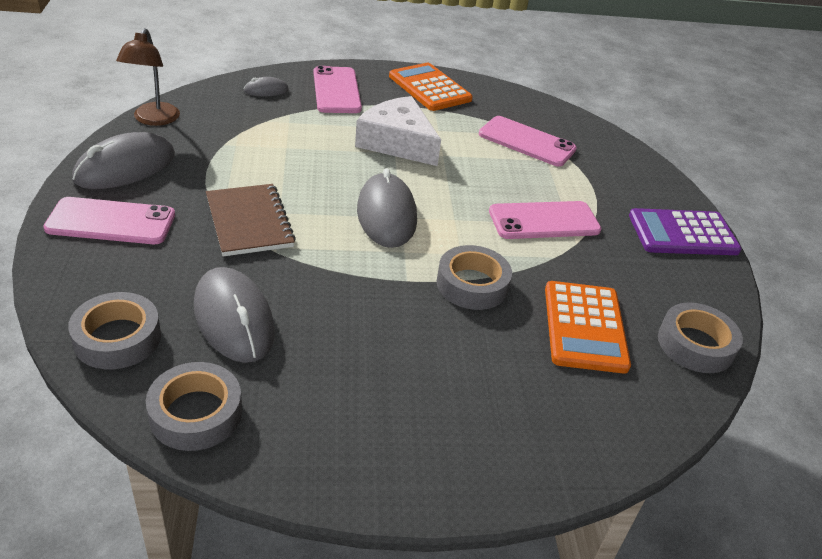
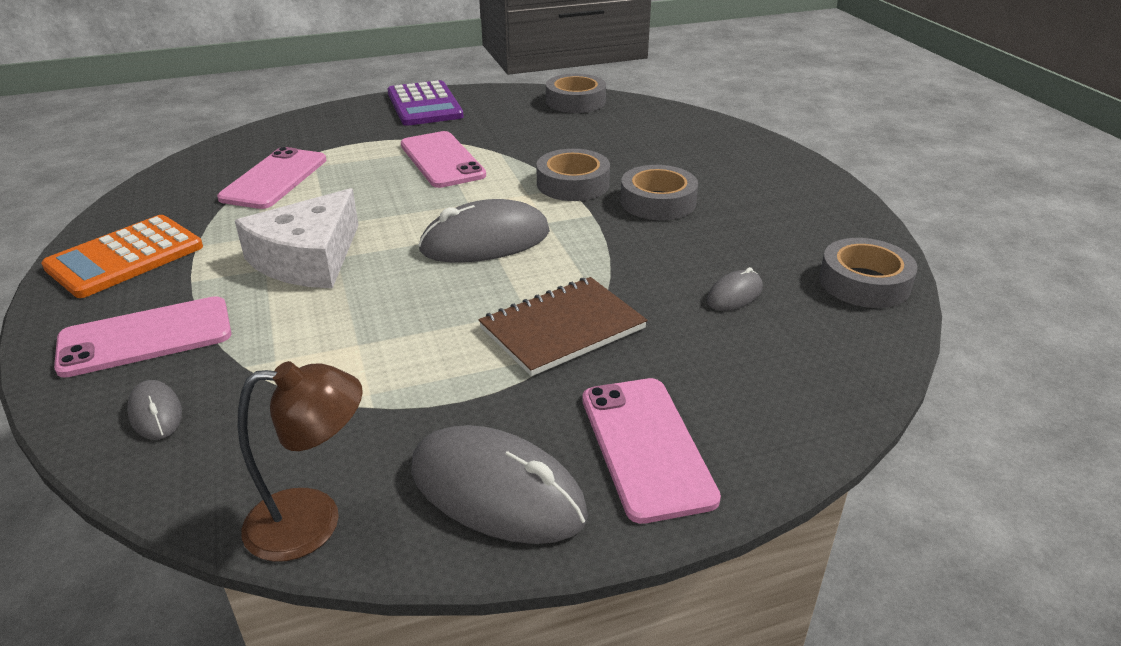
camera: 100 degrees left, 5 degrees down
grey tape [68,292,161,369] -> grey tape moved to [620,165,698,220]
grey mouse [194,267,275,363] -> grey mouse [707,267,763,311], size x0.50
orange calculator [545,281,631,374] -> none

